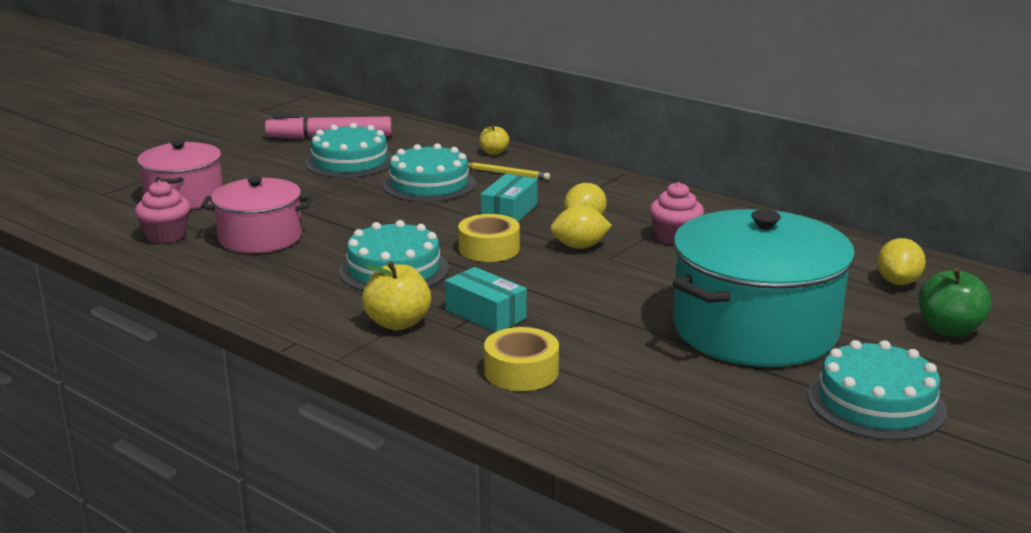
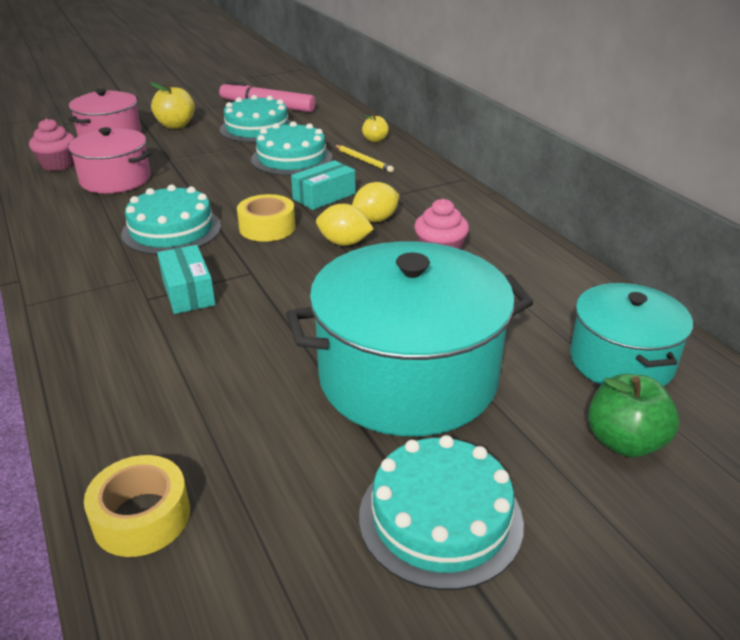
camera: 25 degrees right, 10 degrees up
yellow apple [362,261,431,330] -> yellow apple moved to [150,82,195,129]
yellow tape [484,327,559,391] -> yellow tape moved to [84,455,190,557]
yellow lemon [877,238,926,285] -> turquoise pot [570,283,693,387]

